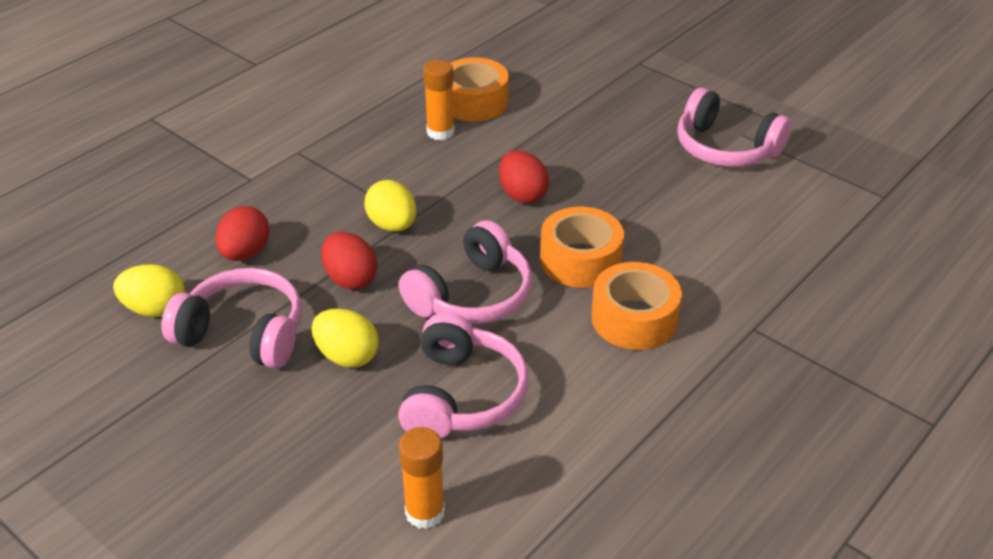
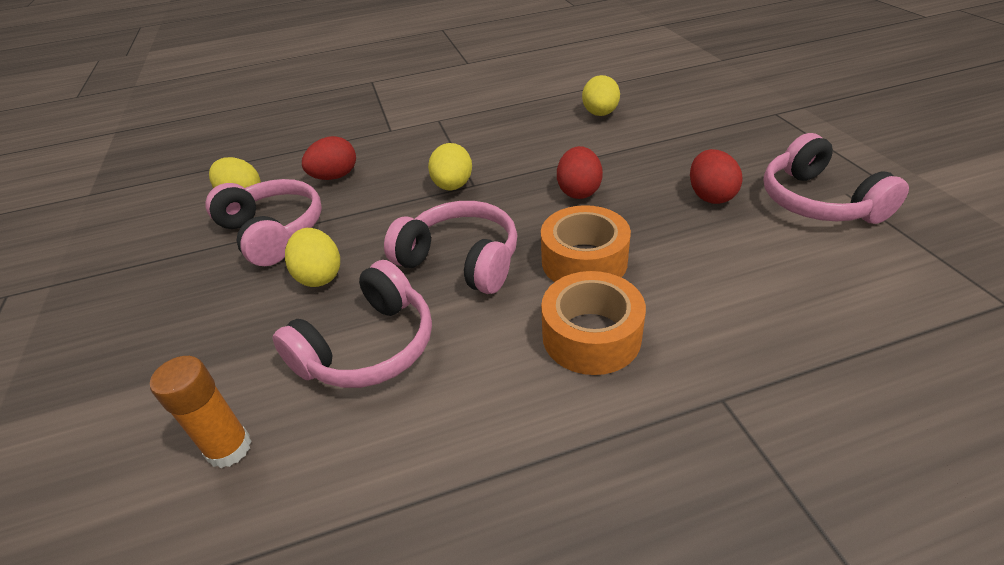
camera: 35 degrees right, 0 degrees up
red egg [321,232,377,290] -> red egg moved to [690,149,743,204]
pink headphones [399,220,532,324] -> pink headphones turned 135 degrees counterclockwise [384,201,517,294]
orange glue stick [423,59,455,140] -> none
orange tape [451,57,509,122] -> yellow egg [582,75,620,116]

